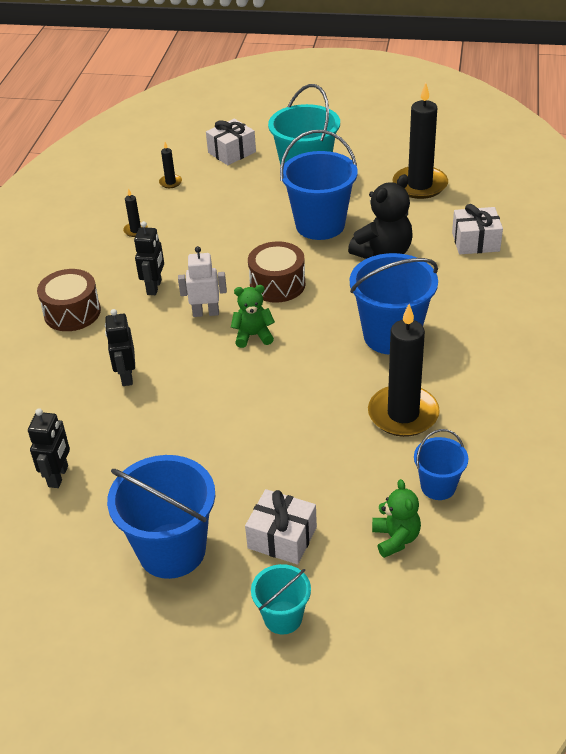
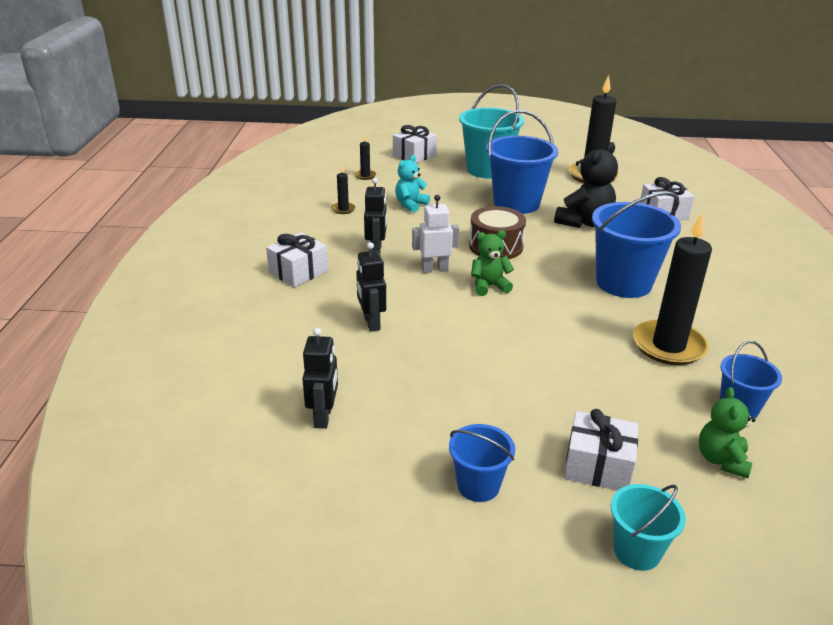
camera: 10 degrees left, 10 degrees down
brown drum [37,269,101,331] -> white gift [266,232,328,287]
blue bucket [107,455,215,579] -> blue bucket [449,424,515,502], size x0.54
green teddy bear [372,479,421,558] -> green teddy bear turned 150 degrees counterclockwise [699,387,756,478]
none -> turquoise teddy bear [395,155,430,212]

